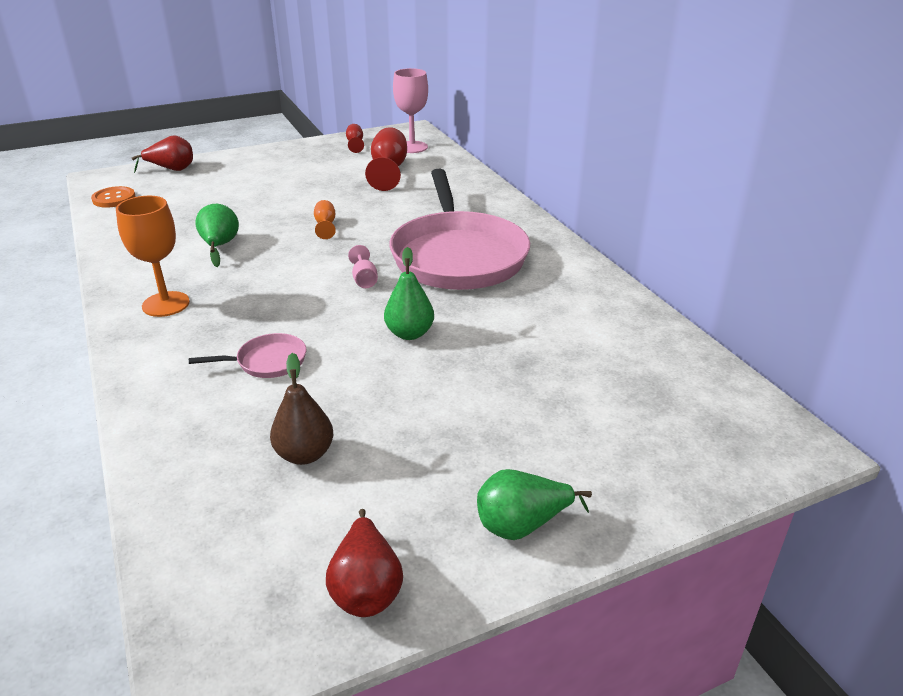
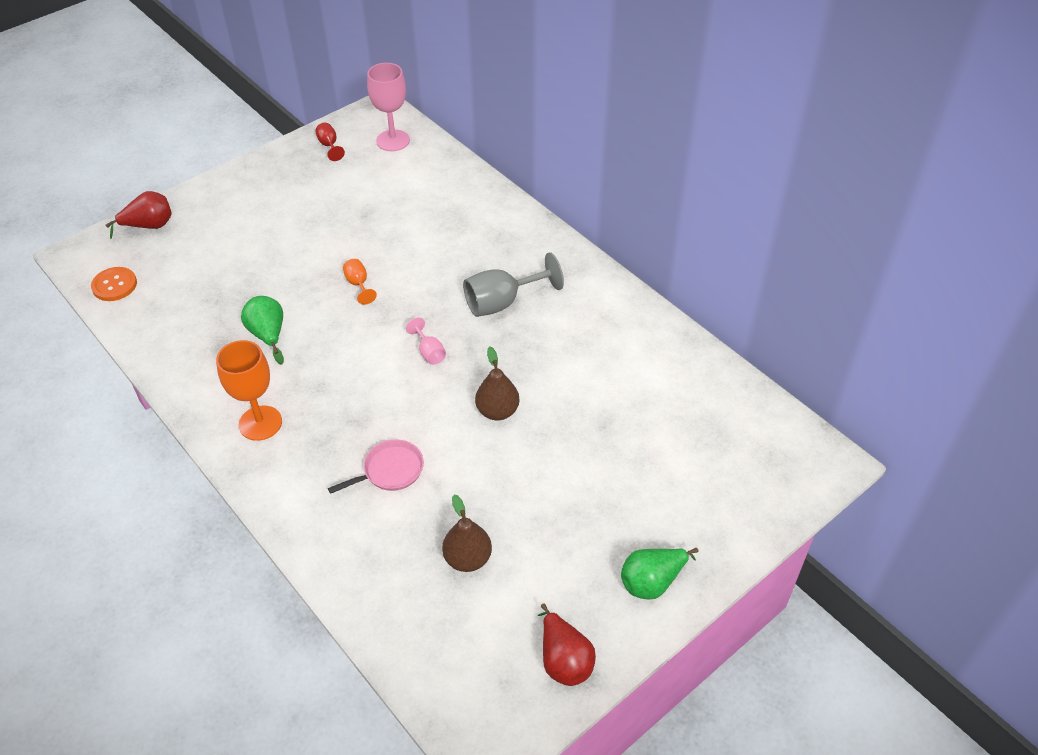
camera: 15 degrees left, 15 degrees up
red goblet [365,127,407,191] -> none
green pear [384,247,434,340] -> brown pear [475,347,520,420]
pink pan [390,169,530,290] -> grey goblet [463,252,564,317]

